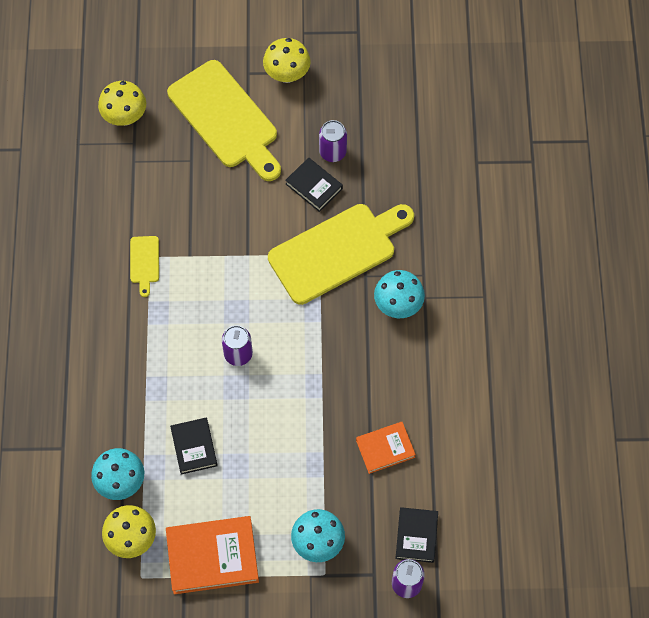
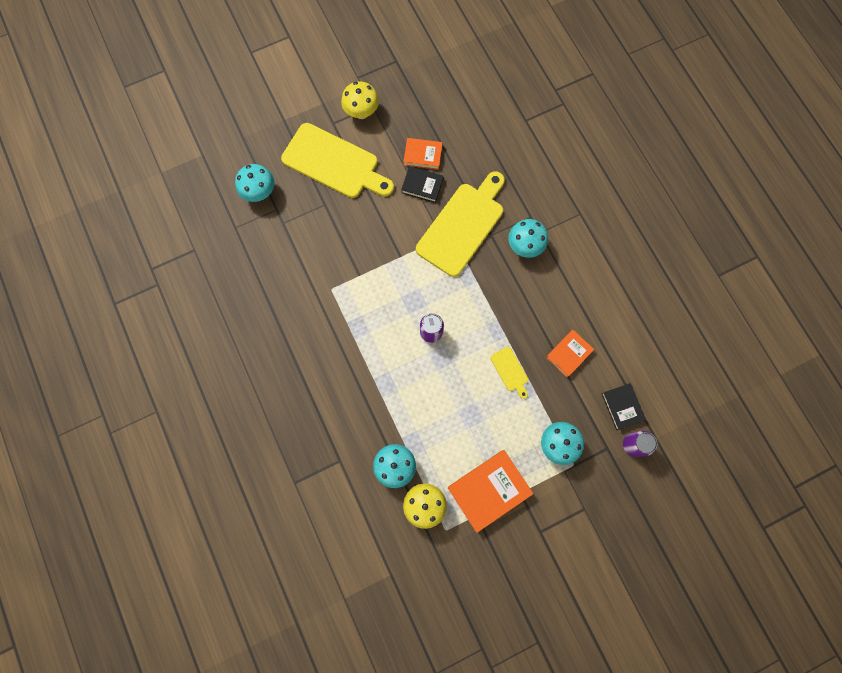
camera: 25 degrees left, 10 degrees up
yellow mushroom [98,81,146,126] -> turquoise mushroom [235,164,274,202]
yellow cutting board [130,236,159,297] -> yellow cutting board moved to [490,347,528,399]
black book [170,418,218,475] -> none
purple can [319,120,347,162] -> orange book [403,138,442,170]

